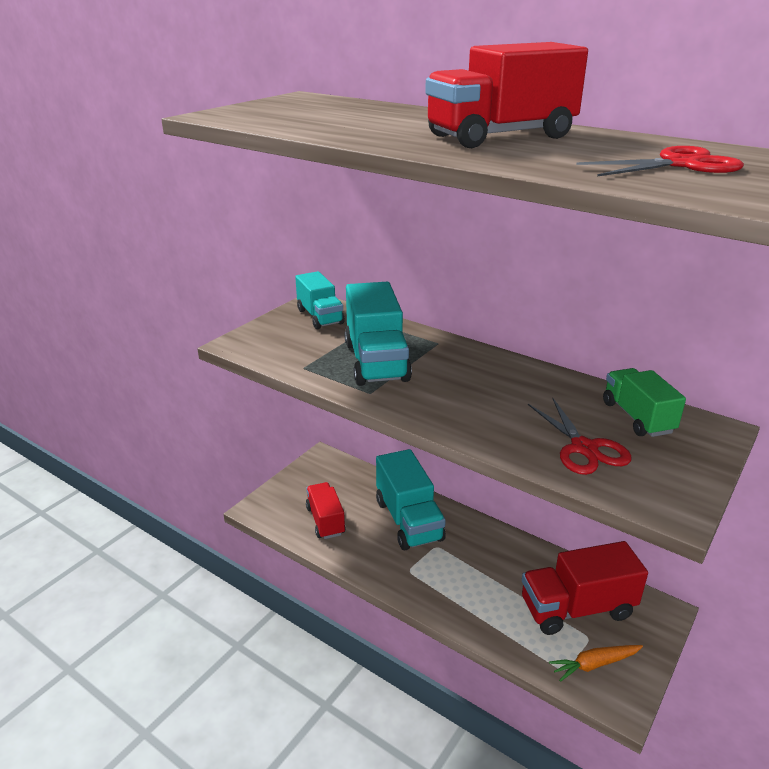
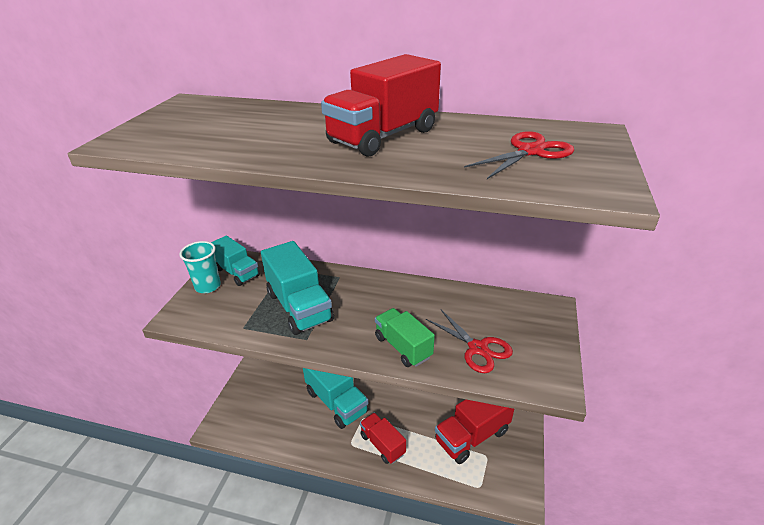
camera: 20 degrees left, 5 degrees up
red truck [306,482,346,539] -> red truck moved to [360,413,406,464]
orange carrot [549,645,643,682] -> none
green truck [603,368,686,437] -> green truck moved to [375,308,435,367]
none -> turquoise cup [180,241,221,293]

